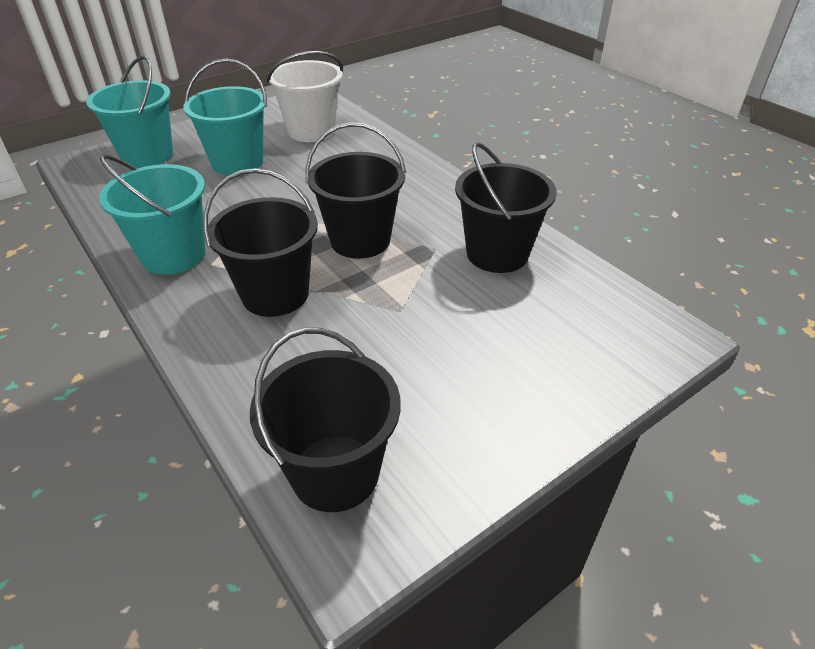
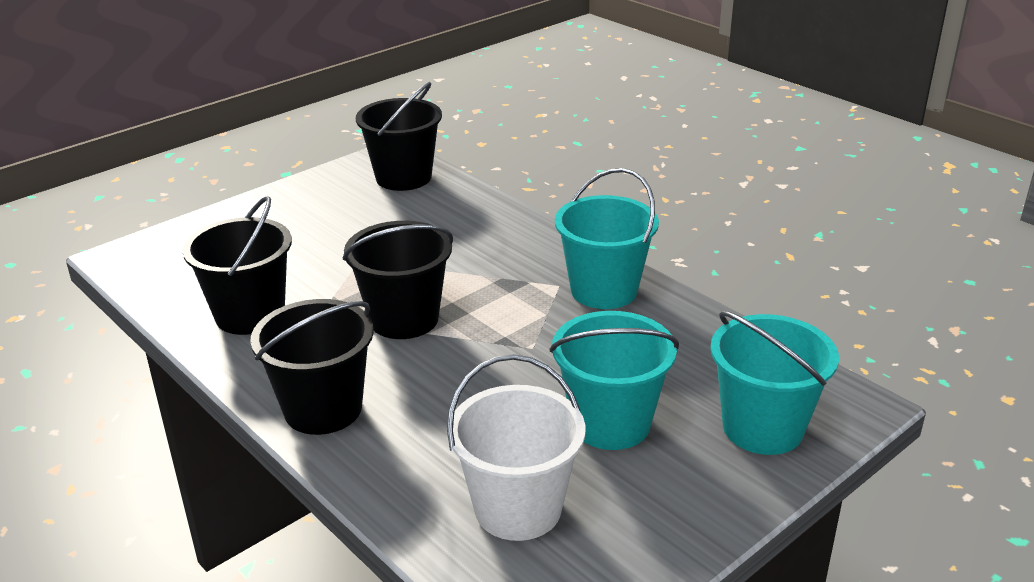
camera: 175 degrees right, 10 degrees down
black bucket [203,168,318,317] -> black bucket moved to [250,299,374,435]

